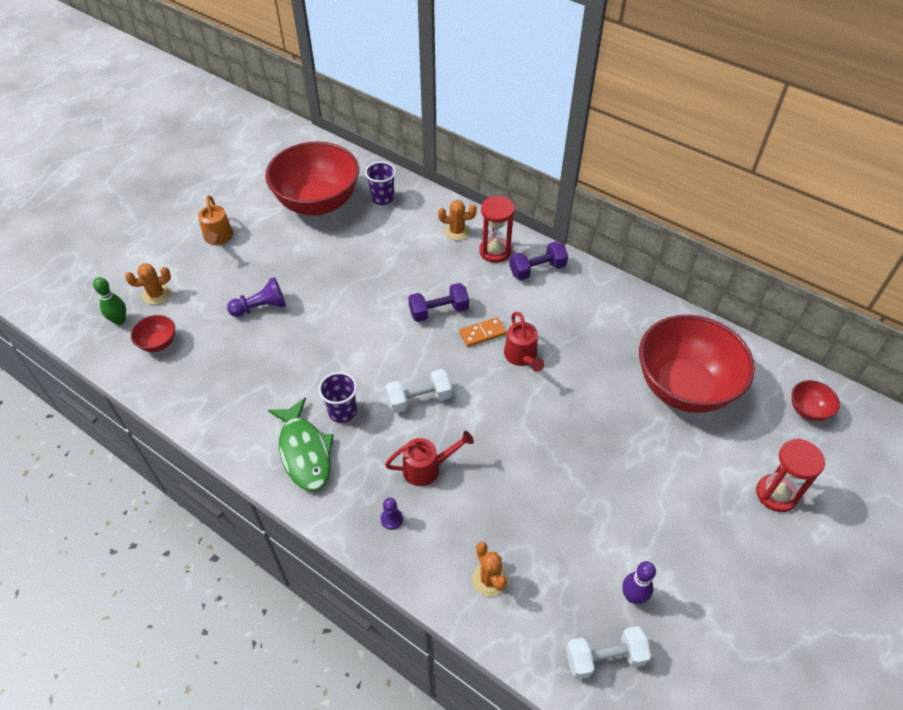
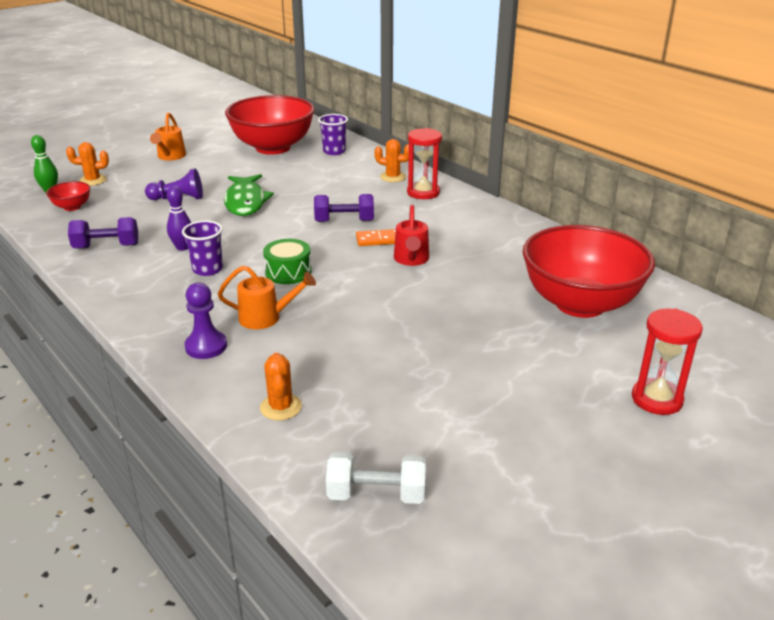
camera: 15 degrees right, 20 degrees down
green fish [268,397,334,491] -> green fish moved to [224,174,274,216]
purple pawn [381,498,403,530] -> purple pawn [184,283,227,359], size x1.66
white dumbbell [385,369,452,413] -> green drum [263,239,311,284]
red watering can [385,431,474,486] -> orange watering can [218,266,316,329]
purple dumbbell [509,241,568,280] -> purple dumbbell moved to [68,217,138,249]
purple bowling pin [622,561,656,604] -> purple bowling pin moved to [167,186,191,251]
red bowl [792,380,840,421] -> none

